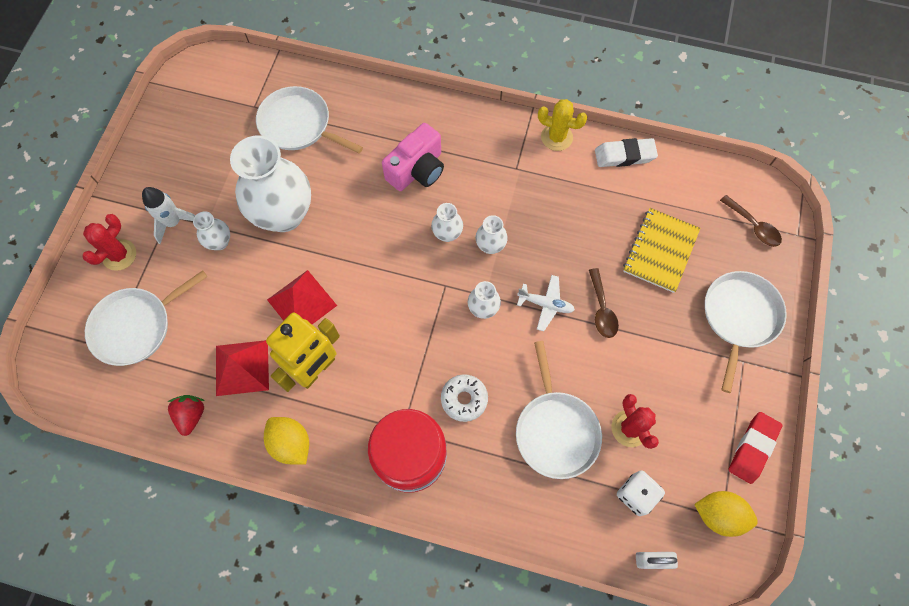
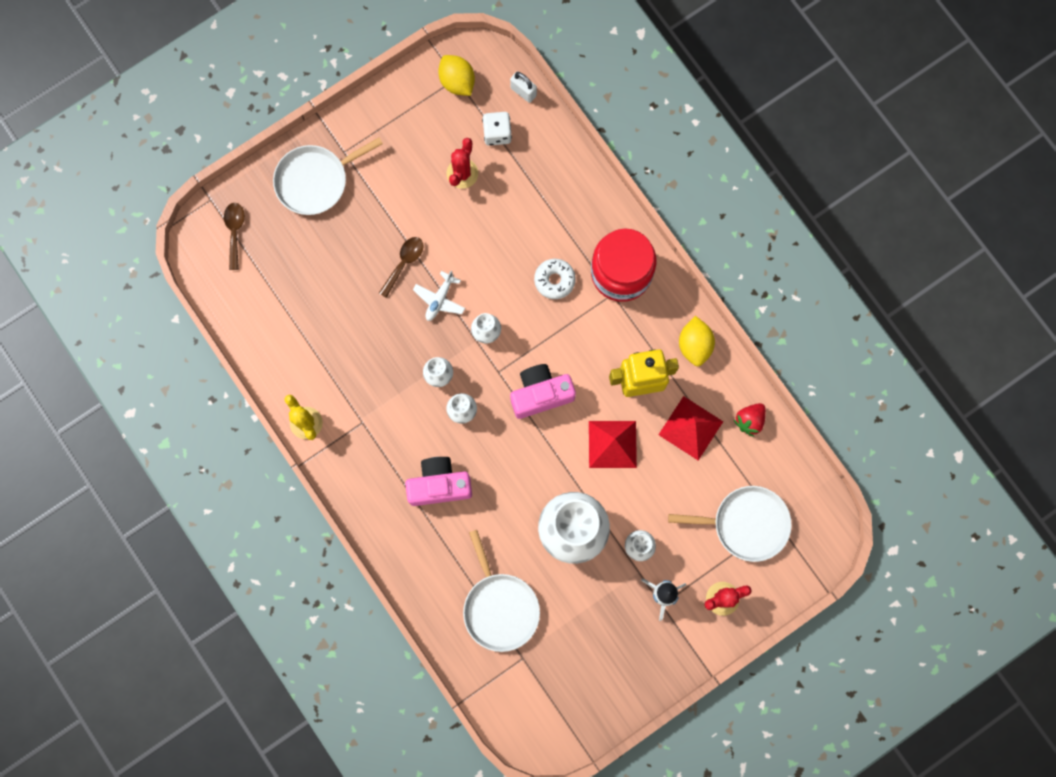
camera: 140 degrees left, 10 degrees up
white pan [516,341,602,479] -> none
white plane [517,275,575,331] -> white plane turned 120 degrees counterclockwise [413,271,465,321]
white eraser [595,138,658,167] -> none
yellow notebook [623,208,700,293] -> none
red eraser [729,412,783,484] -> none
none -> pink camera [510,364,576,419]

